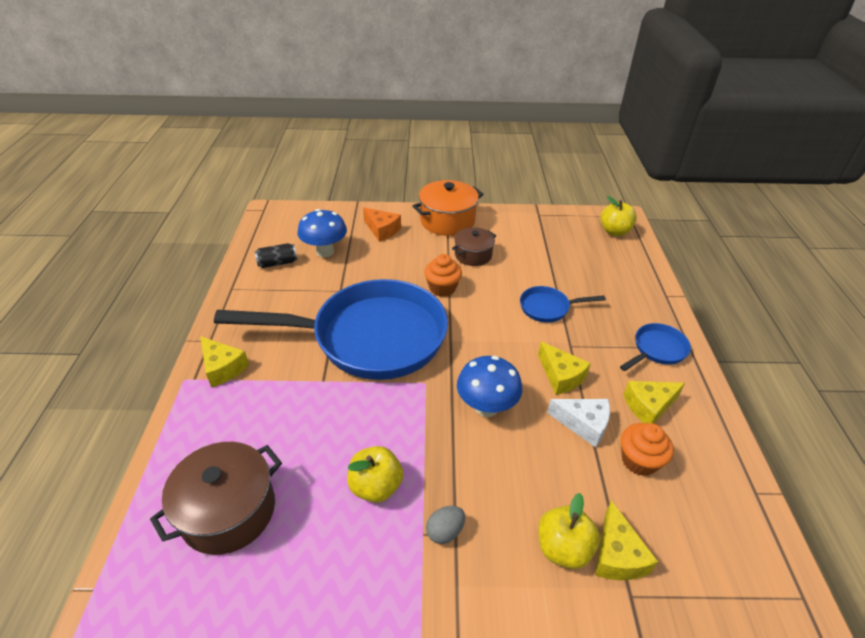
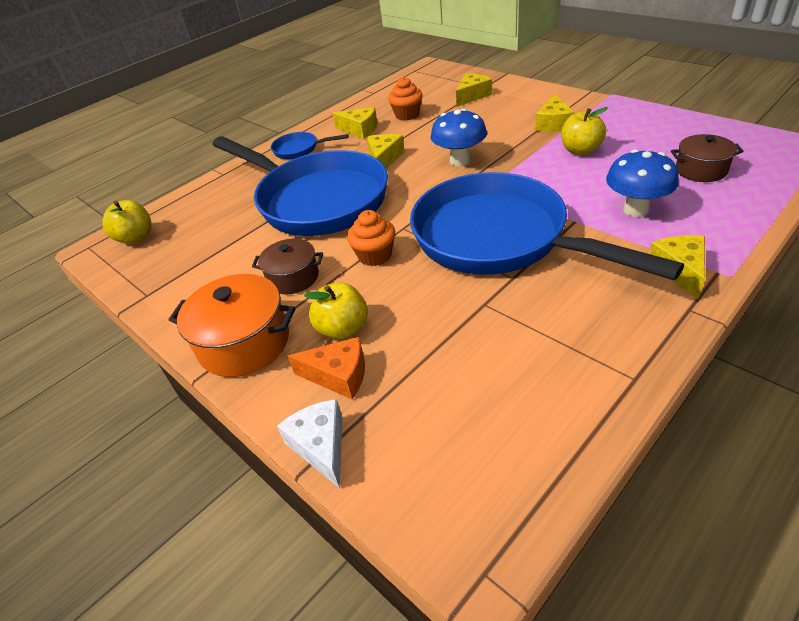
camera: 130 degrees left, 0 degrees up
brown pot [150,442,282,555] -> brown pot [671,134,743,182], size x0.63
black can [255,243,297,268] -> none
blue mushroom [298,209,347,257] -> blue mushroom moved to [606,150,679,217]
orange cheese [363,207,401,242] -> orange cheese turned 105 degrees clockwise [288,337,365,399]
grey egg [426,506,465,544] -> yellow cheese [535,94,575,132]
blue pan [520,286,606,323] -> blue pan [212,136,388,236], size x2.47
yellow apple [538,493,600,569] -> yellow apple moved to [304,282,368,339]
white cheese [547,399,610,447] -> white cheese moved to [277,399,343,488]

